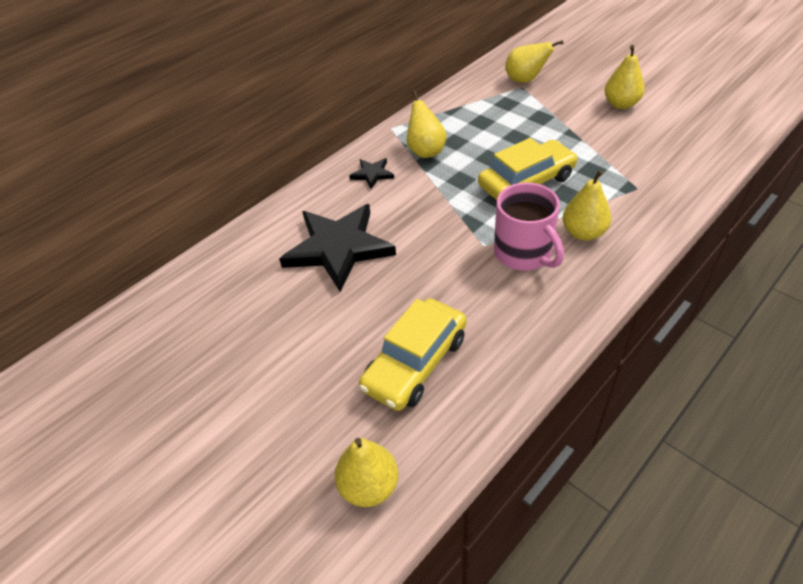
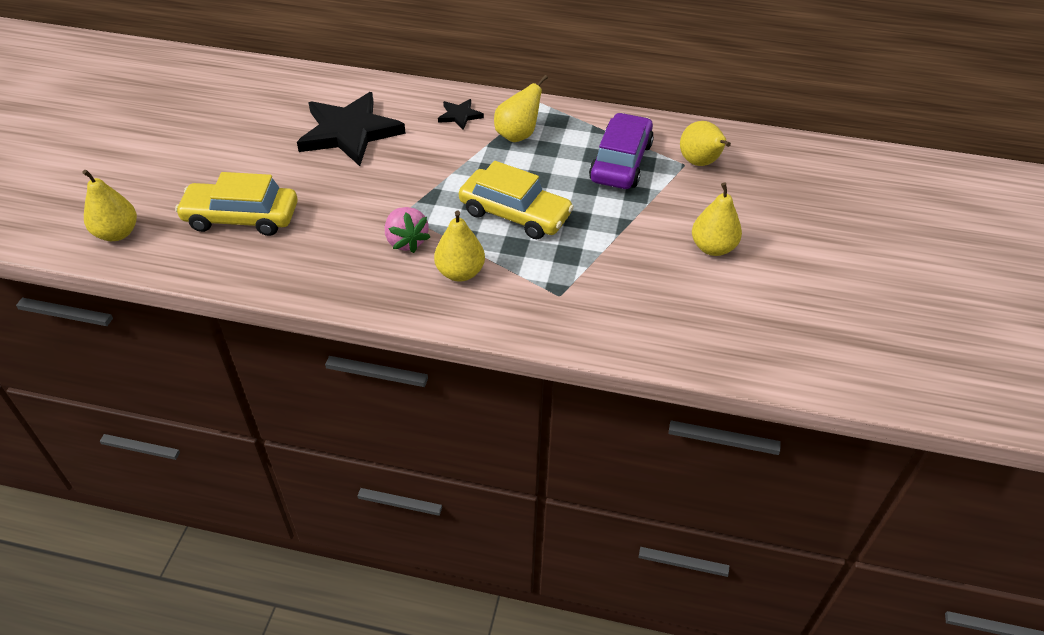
camera: 55 degrees right, 0 degrees up
pink mug [494,182,564,270] -> pink strawberry [385,207,430,253]
none -> purple car [589,113,654,189]

